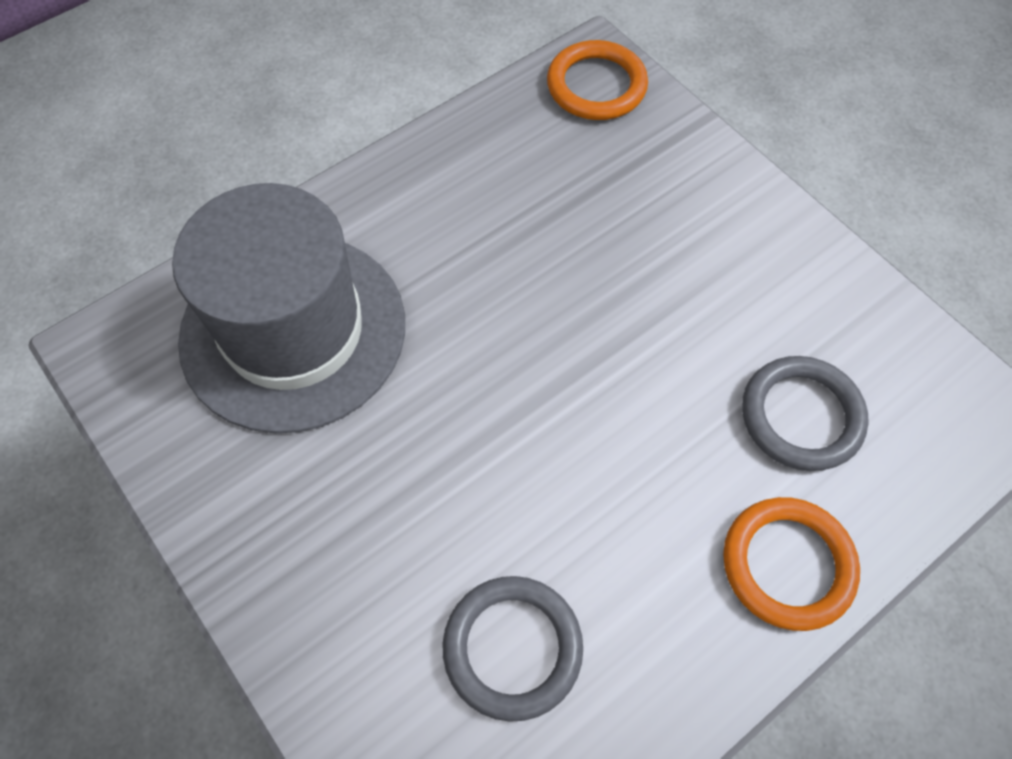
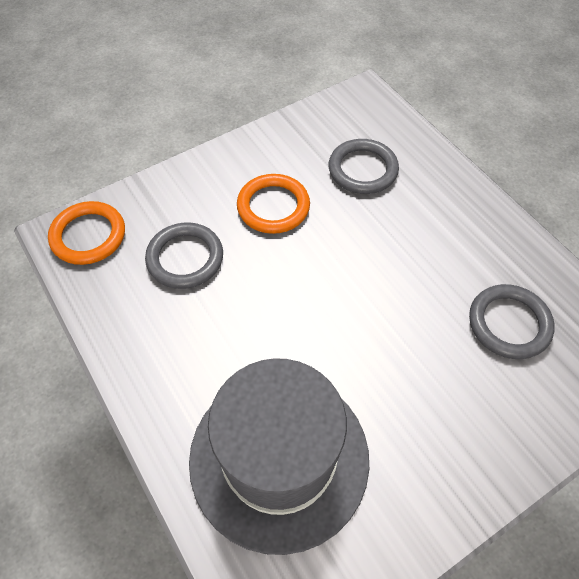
camera: 85 degrees left, 5 degrees down
orange ring [723,497,860,631] -> orange ring moved to [237,174,310,234]
none -> grey ring [145,223,223,289]

